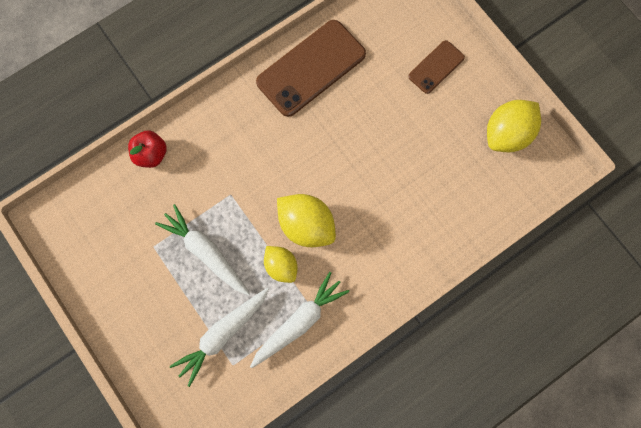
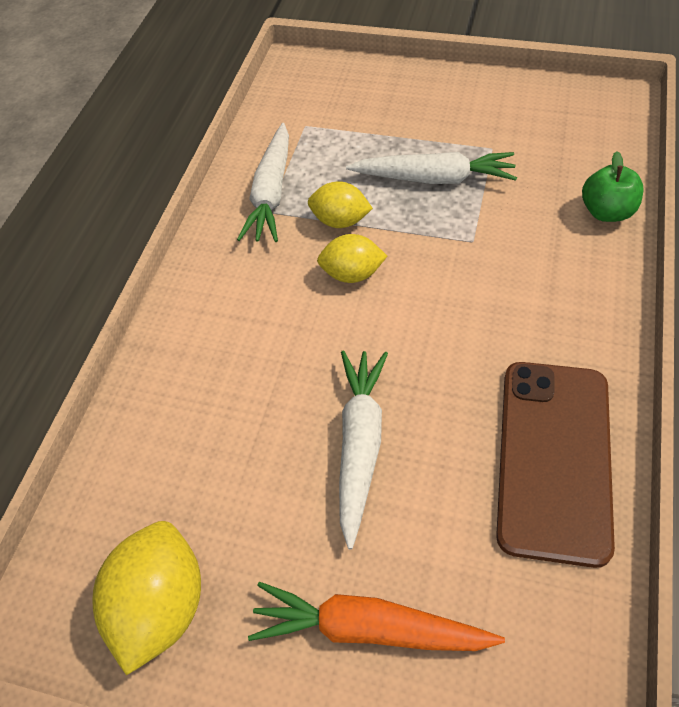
camera: 145 degrees right, 20 degrees down
red apple [128,130,167,168] -> green apple [582,151,643,222]
white carrot [170,287,269,387] -> white carrot moved to [339,350,388,550]
yellow lemon [277,194,336,247] -> yellow lemon [317,234,387,283], size x0.63
brown phone [408,40,465,94] -> orange carrot [248,582,505,651]

